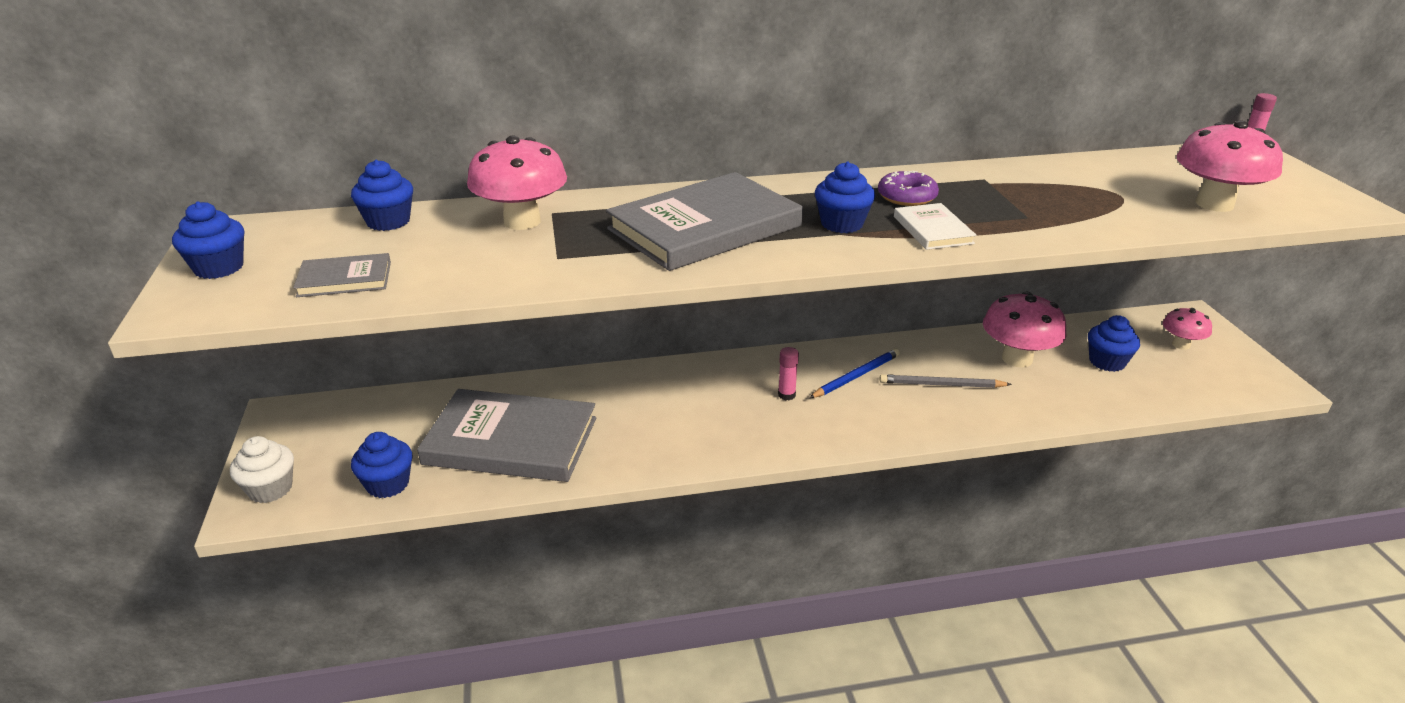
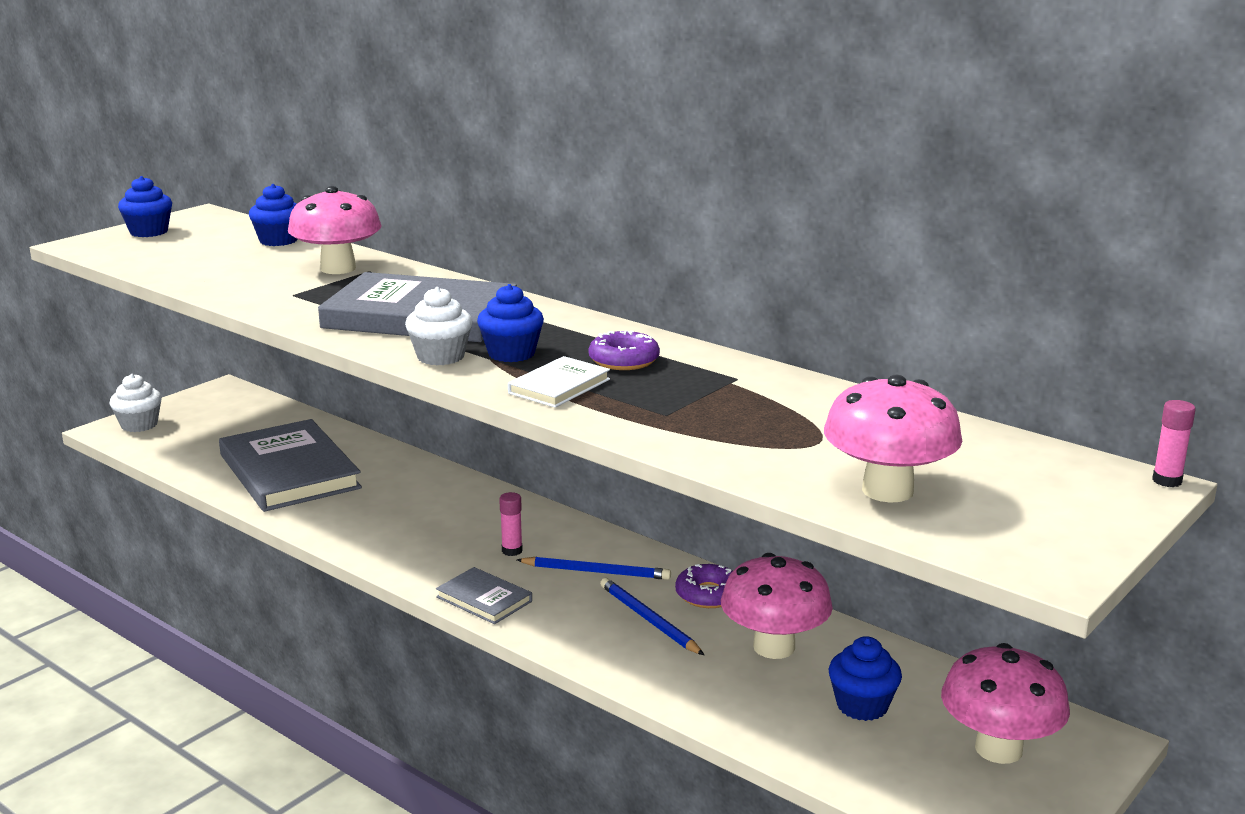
camera: 50 degrees right, 10 degrees down
grey book [293,253,391,297] -> grey book moved to [436,567,532,624]
blue cupcake [351,432,412,498] -> none
grey pencil [880,374,1012,388] -> blue pencil [600,578,704,655]
pink mushroom [1163,308,1212,350] -> pink mushroom [941,643,1070,764], size x1.73
none -> white cupcake [405,287,473,365]
none -> purple donut [675,564,733,608]

